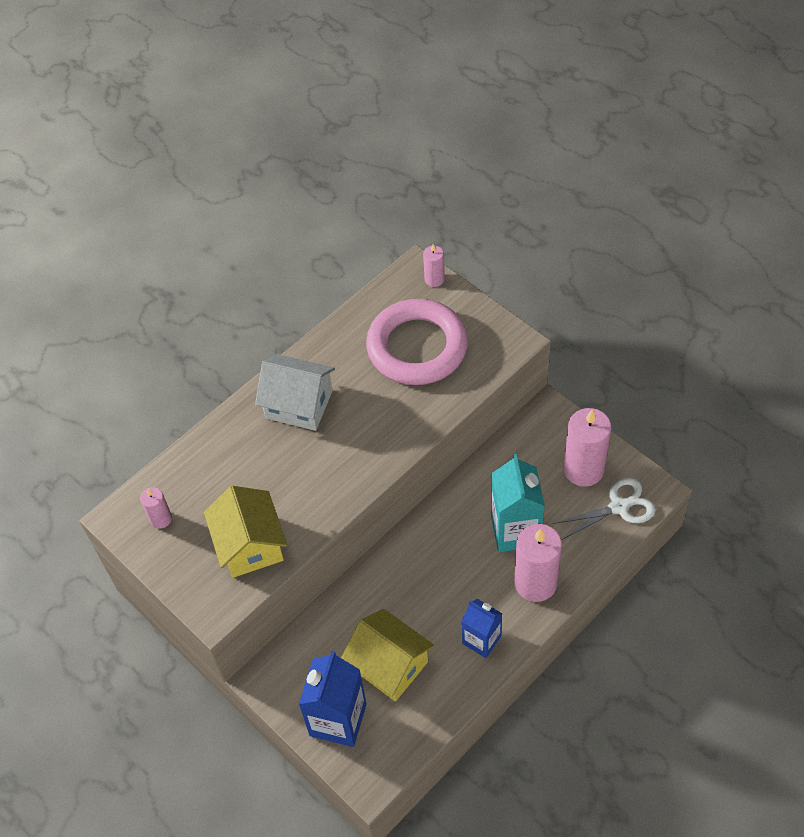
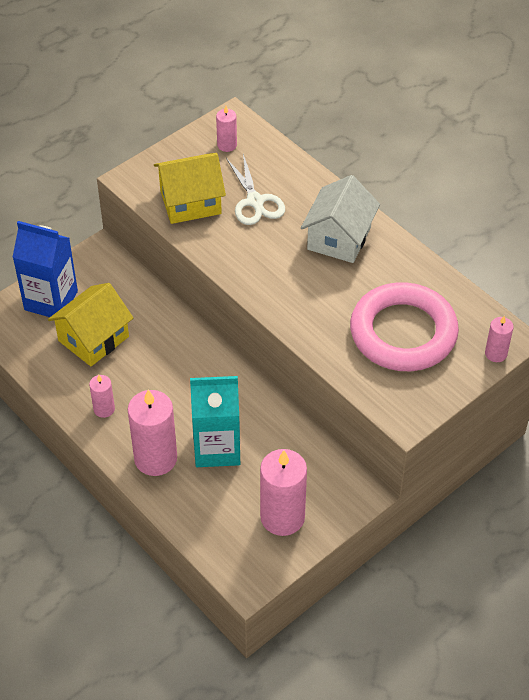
camera: 90 degrees right, 5 degrees down
blue carton [462,599,503,658] -> pink candle [89,375,115,418]
white scissors [553,478,655,540] -> white scissors moved to [226,154,285,225]

